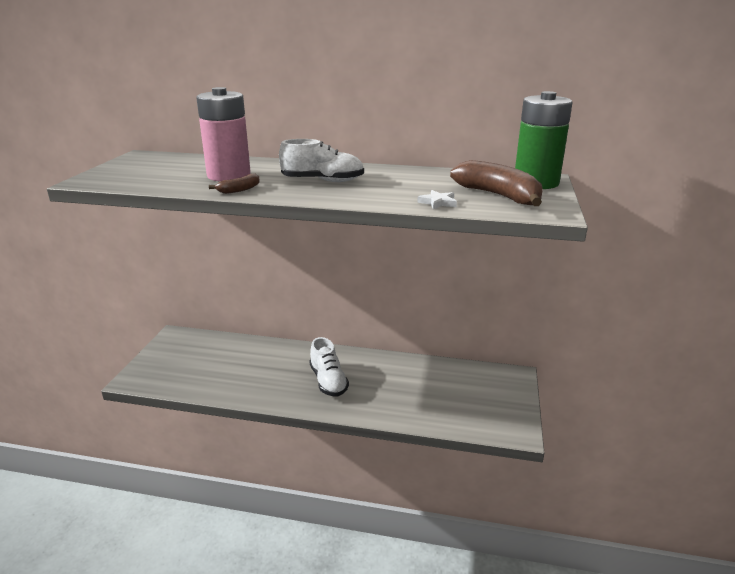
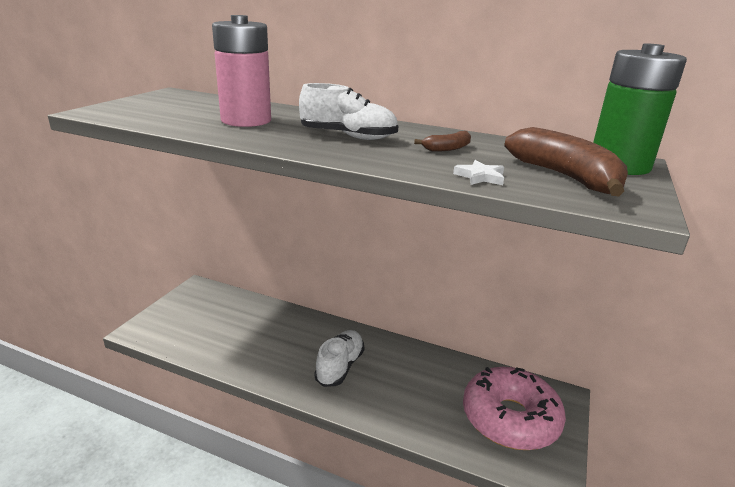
camera: 10 degrees right, 0 degrees up
brown banana [209,173,260,194] -> brown banana moved to [414,131,471,152]
white shoe [310,337,349,397] -> white shoe turned 150 degrees counterclockwise [314,330,364,387]
none -> pink donut [463,367,566,450]

